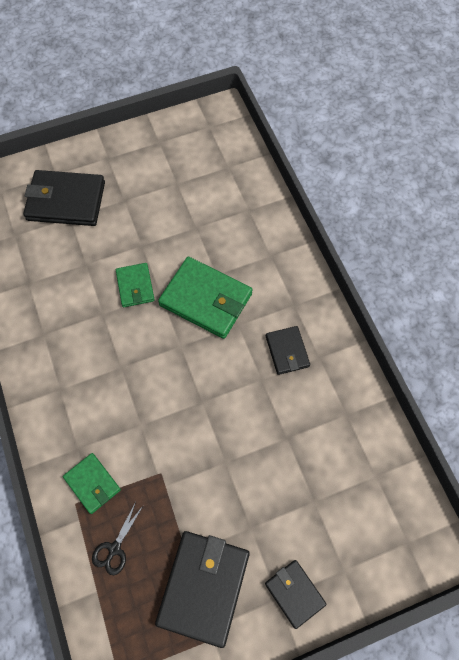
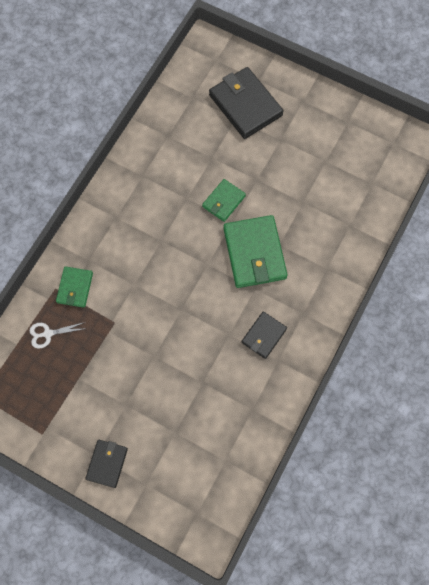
camera: 50 degrees right, 5 degrees up
black scissors [92,502,143,575] -> white scissors [29,322,85,349]
black wallet [155,531,250,648] -> none

